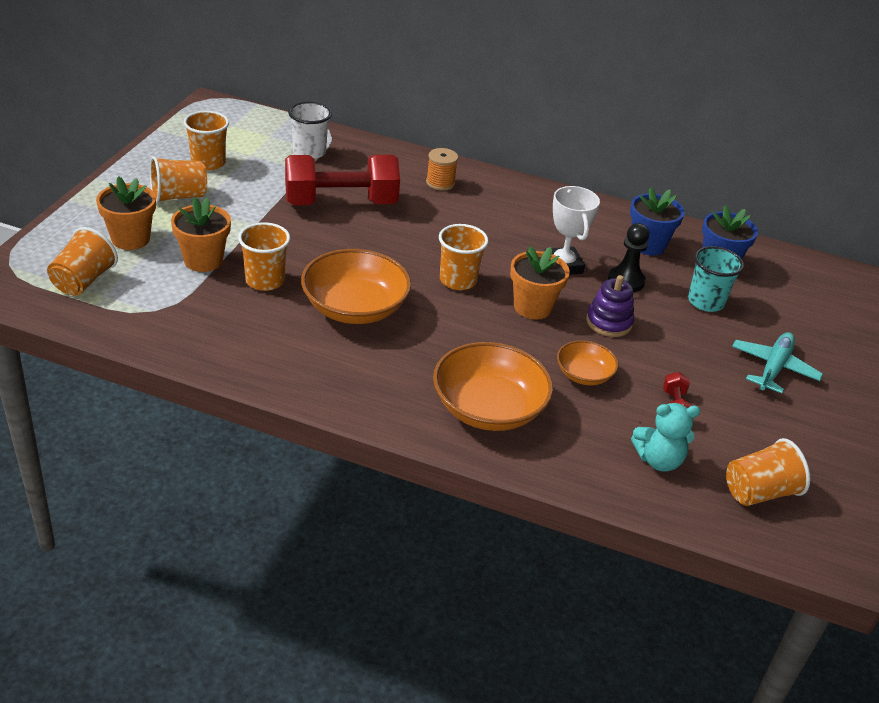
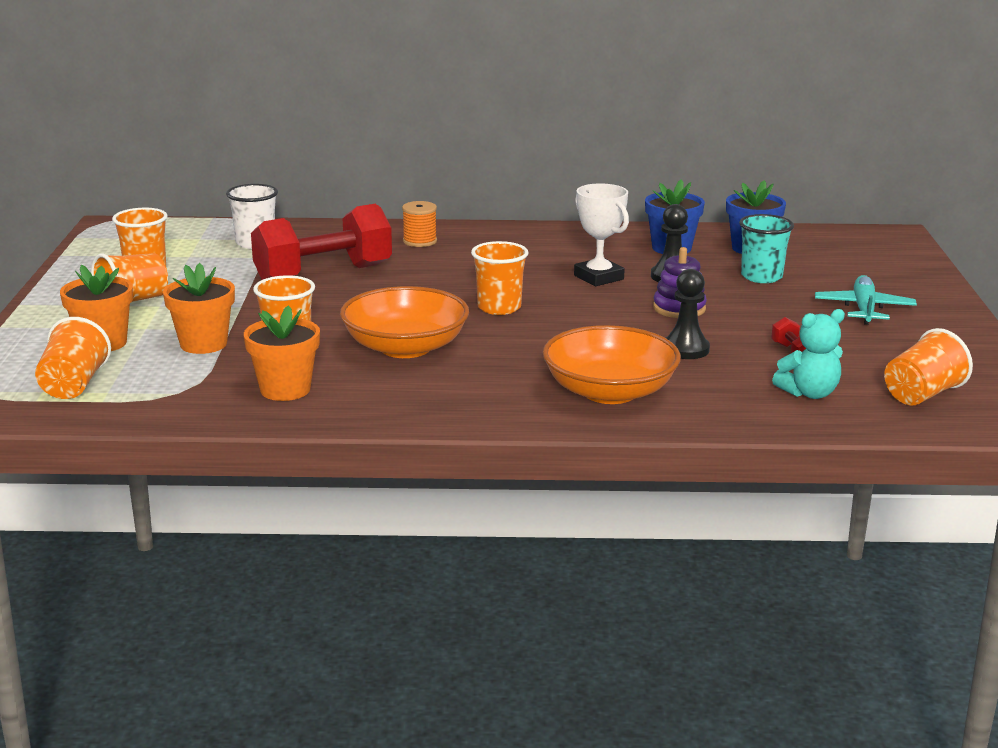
camera: 15 degrees left, 15 degrees down
orange flower pot [510,246,570,319] -> orange flower pot moved to [244,305,320,401]
orange bowl [557,340,618,385] -> black pawn [666,269,710,359]

